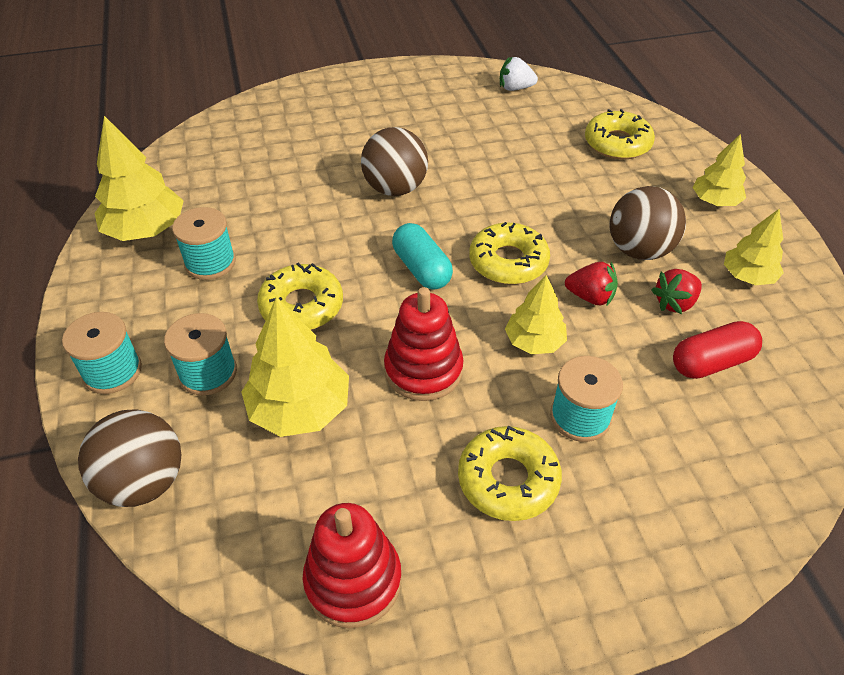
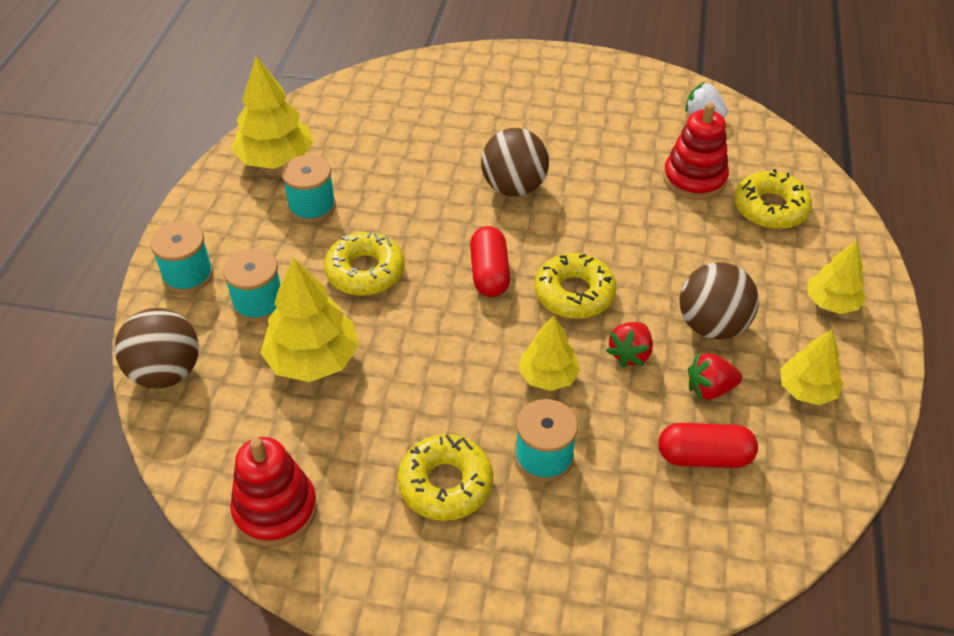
camera: 25 degrees right, 0 degrees up
red stacking toy [384,287,464,401] -> red stacking toy moved to [663,102,729,200]
turquoise capsule [392,223,453,289] -> red capsule [470,226,510,297]
red strawberry [565,262,618,307] -> red strawberry turned 75 degrees clockwise [606,322,653,368]

